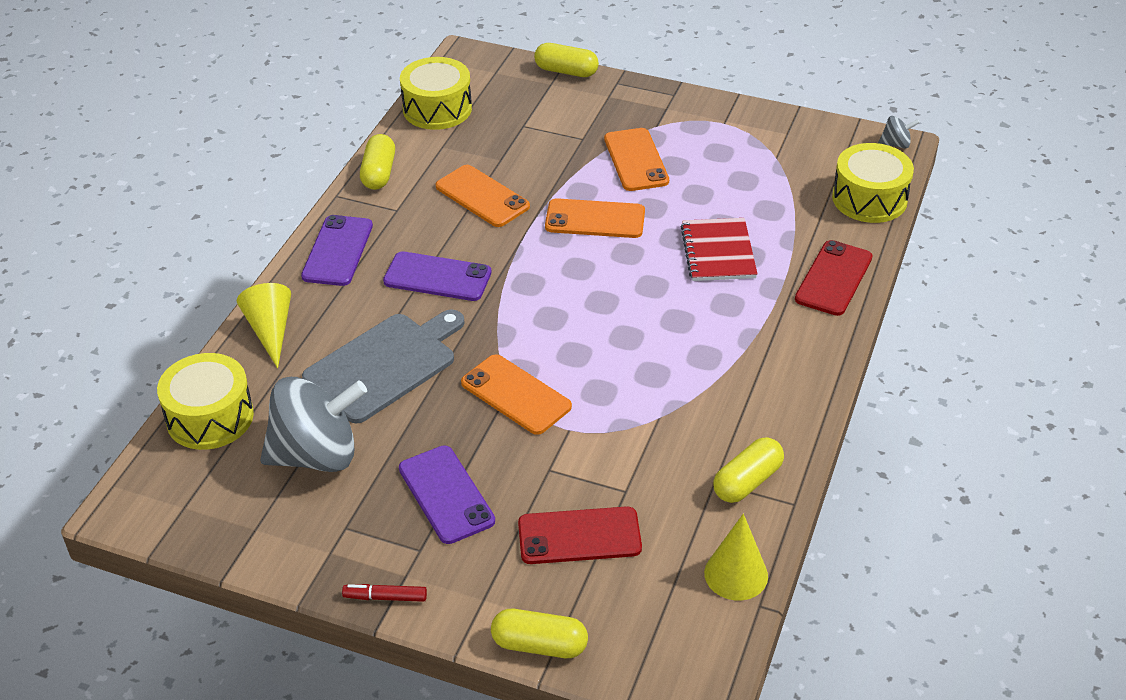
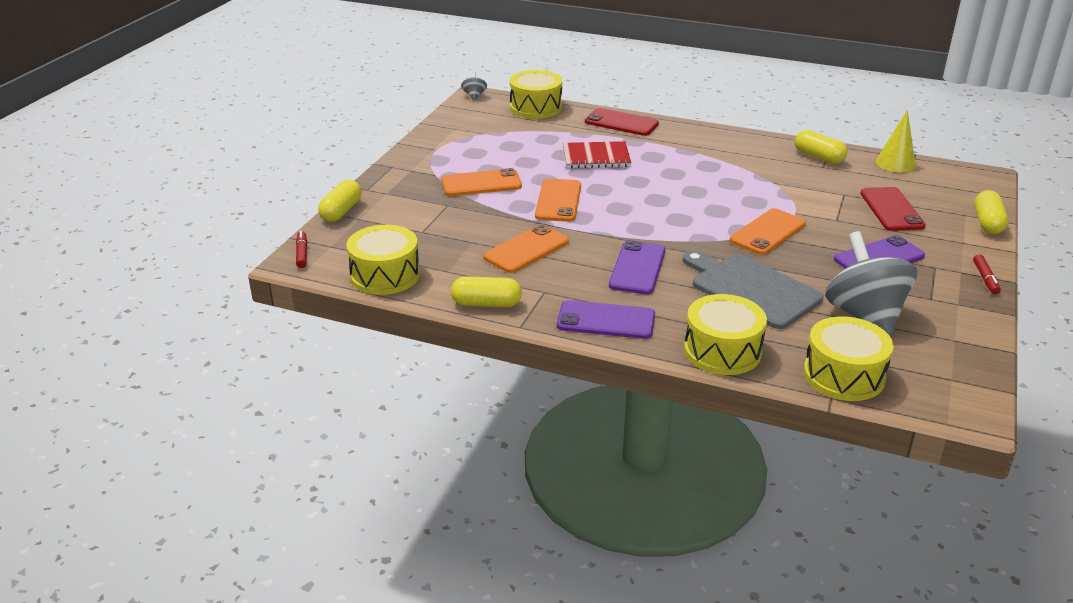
camera: 90 degrees left, 10 degrees down
yellow cone [237,283,291,368] -> yellow drum [684,294,767,375]
none -> red marker [296,231,307,268]

